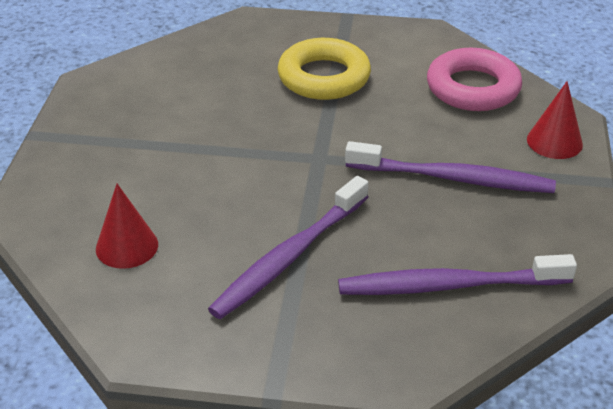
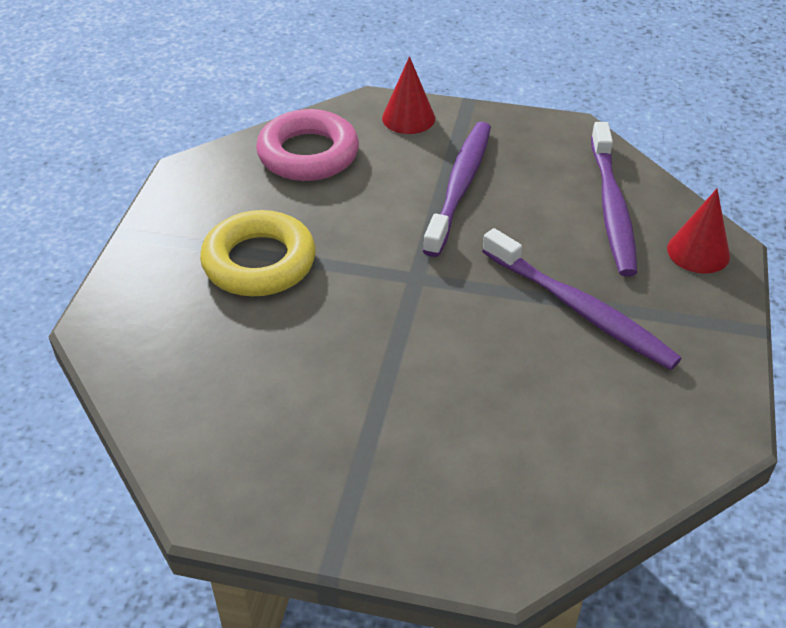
camera: 85 degrees left, 5 degrees up
red cone [96,184,158,269] -> red cone moved to [667,189,730,273]

